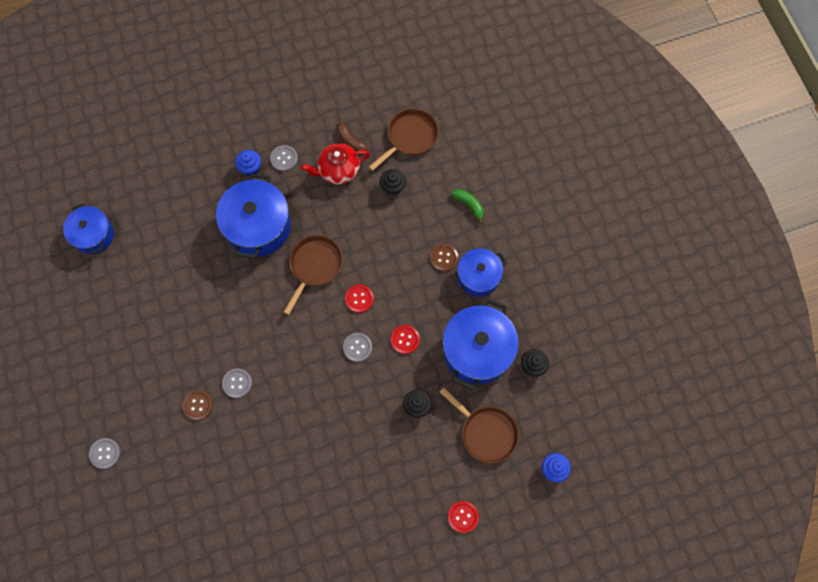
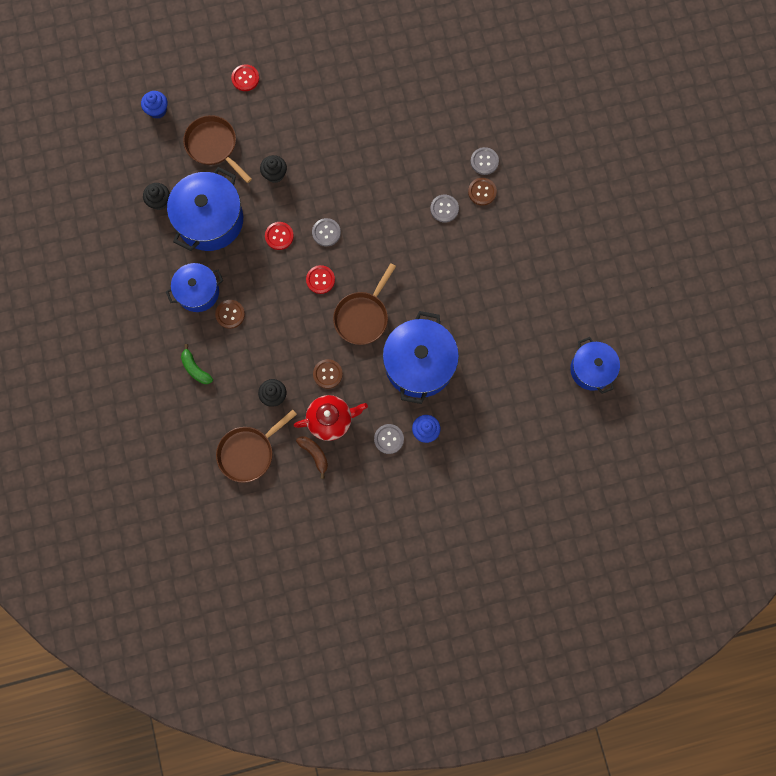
camera: 175 degrees left, 5 degrees up
grey button [89,438,120,469] -> grey button moved to [471,147,499,175]
none -> brown button [313,359,343,389]

